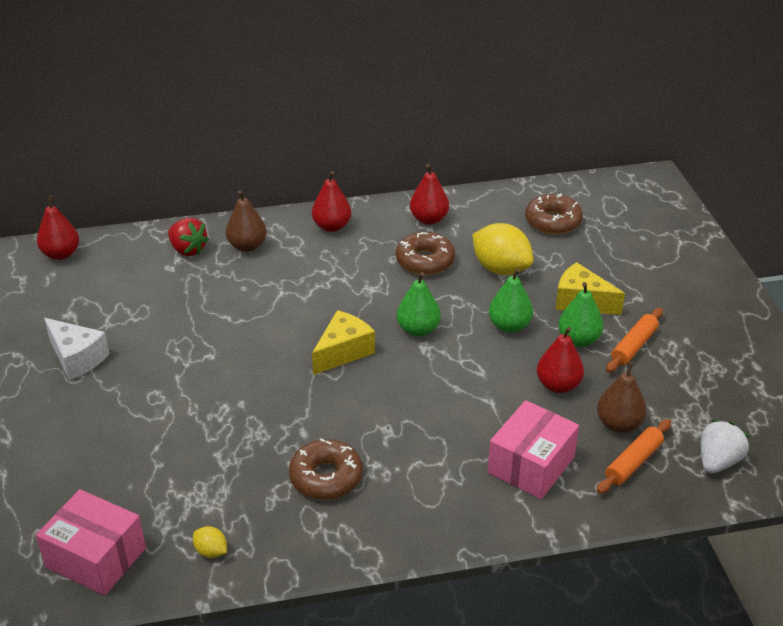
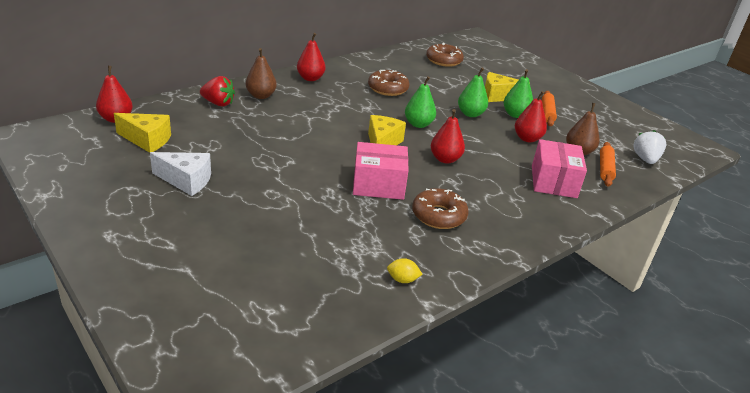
camera: 30 degrees left, 5 degrees down
pink box [36,489,146,596] -> pink box moved to [353,142,409,200]
red pear [410,164,449,225] -> red pear moved to [431,109,465,164]
yellow lemon [472,223,533,275] -> none
none -> yellow cheese [114,113,171,153]

